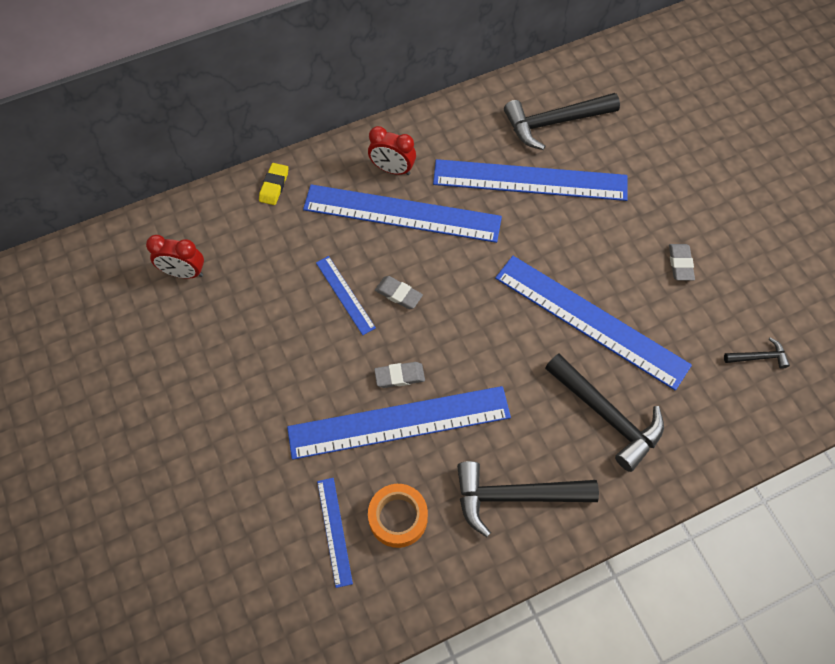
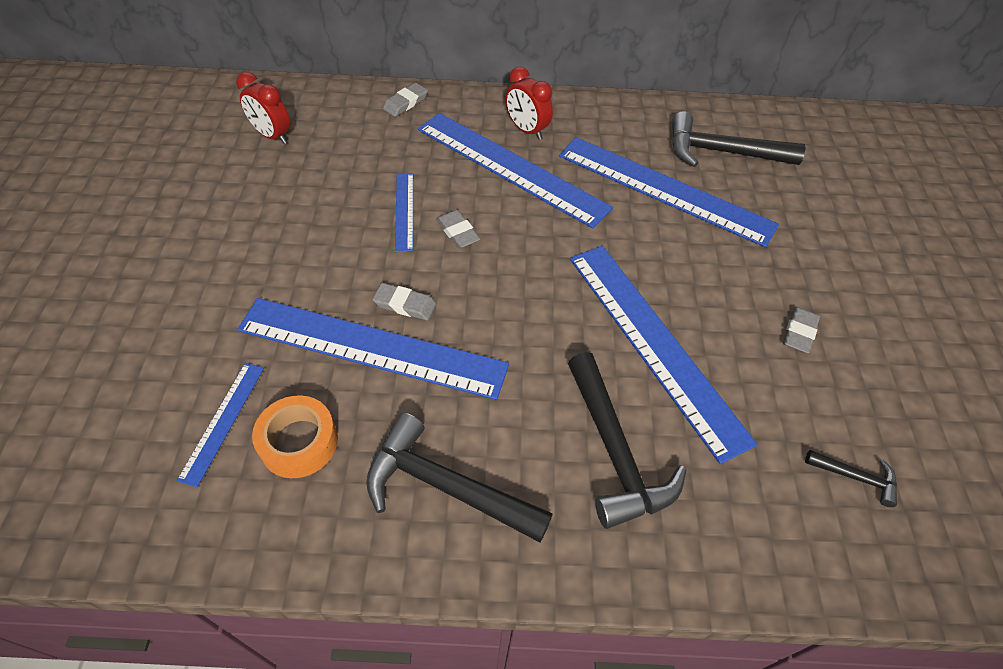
camera: 25 degrees right, 10 degrees down
yellow eraser [259,163,288,205] -> grey eraser [383,83,428,117]

